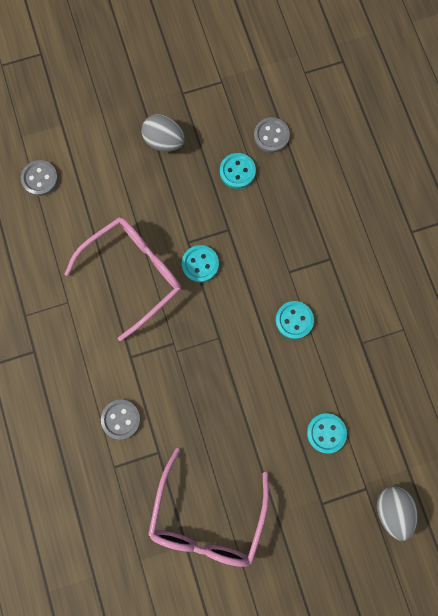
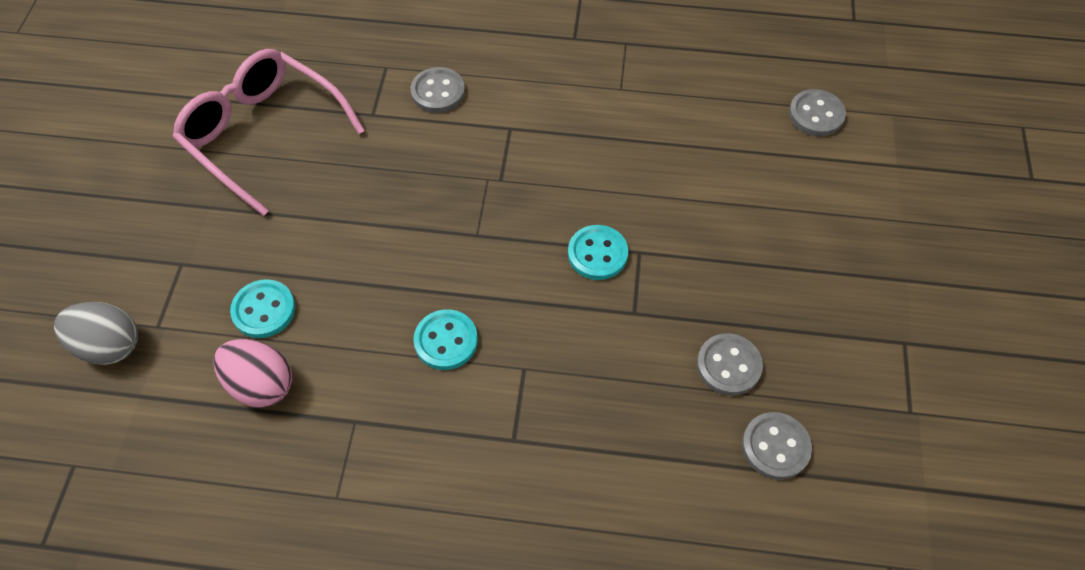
camera: 115 degrees right, 20 degrees down
pink glasses [65,217,181,341] -> none
grey egg [141,114,185,152] -> none
turquoise button [220,153,256,189] -> grey button [697,333,763,396]
none -> pink egg [213,339,292,408]

